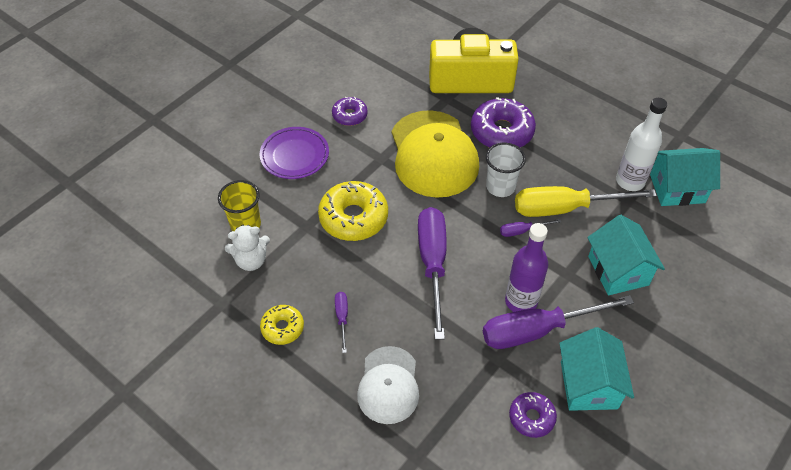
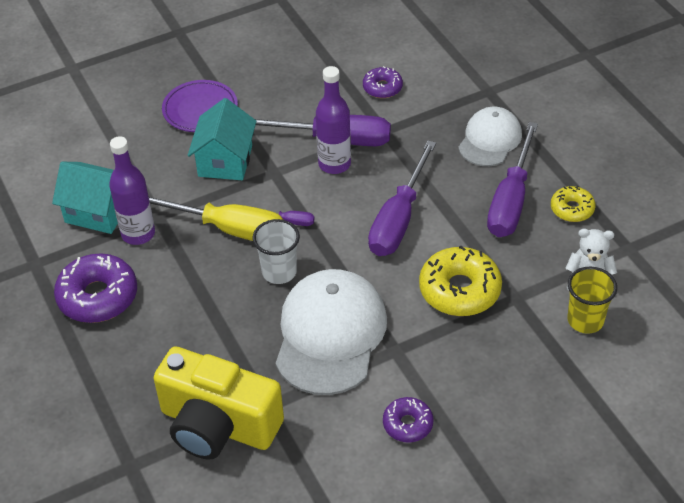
camera: 155 degrees left, 5 degrees down
purple plate [259,127,329,179] -> purple plate moved to [162,80,238,132]
purple screwdriver [335,292,348,353] -> purple screwdriver [487,122,538,237], size x2.29
yellow cap [392,110,479,198] -> white cap [276,269,387,395]
purple donut [471,97,536,148] -> purple donut moved to [54,253,137,323]
turquoise house [559,327,634,411] -> none
white bottle [616,98,667,191] -> purple bottle [109,136,155,245]

